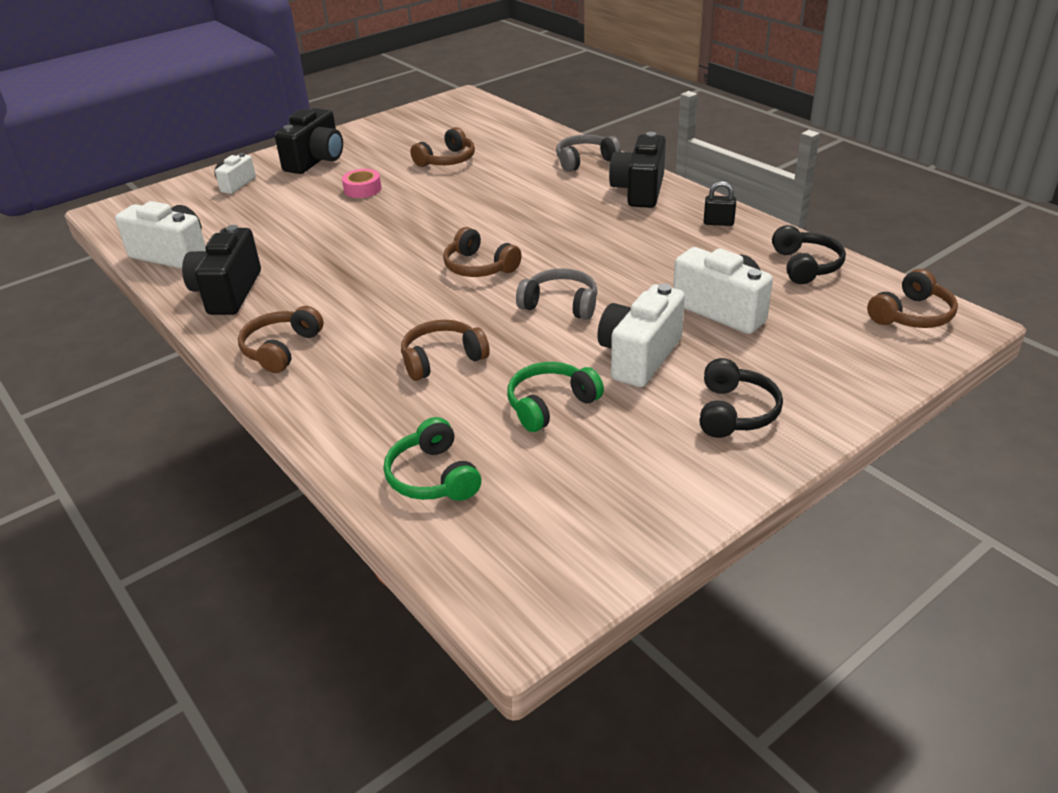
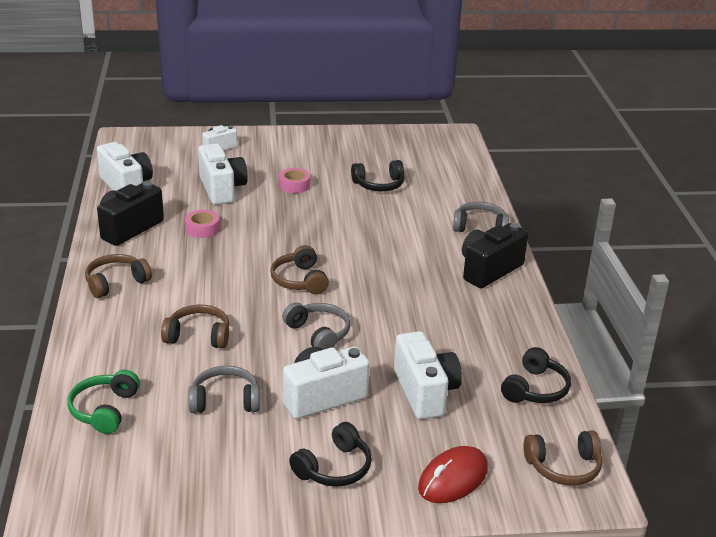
camera: 30 degrees right, 5 degrees down
black camera [275,108,343,174] -> none
brown headphones [410,127,475,167] -> black headphones [351,160,405,191]
green headphones [507,362,604,432] -> grey headphones [188,366,260,413]
black padlock [704,181,736,226] -> none
none -> pink tape [185,210,220,238]
none -> white camera [198,143,248,205]
none -> red mouse [418,446,488,503]

